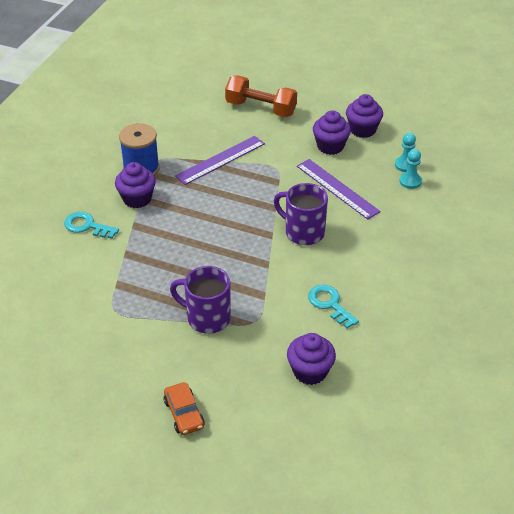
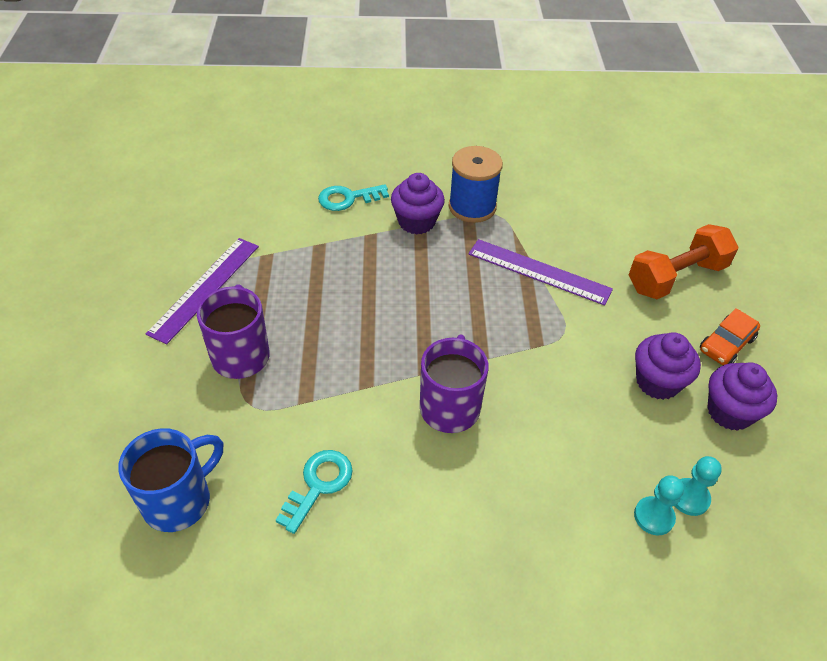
camera: 65 degrees right, 5 degrees up
turquoise key [64,212,119,239] -> turquoise key turned 105 degrees counterclockwise [318,184,389,211]
orange car [164,382,205,435] -> orange car moved to [700,308,760,365]
orange dumbbell [225,76,297,117] -> orange dumbbell turned 60 degrees clockwise [629,224,738,299]
purple cupcake [287,333,336,385] -> blue mug [118,428,223,532]
purple ruler [297,159,381,220] -> purple ruler moved to [146,238,259,344]

